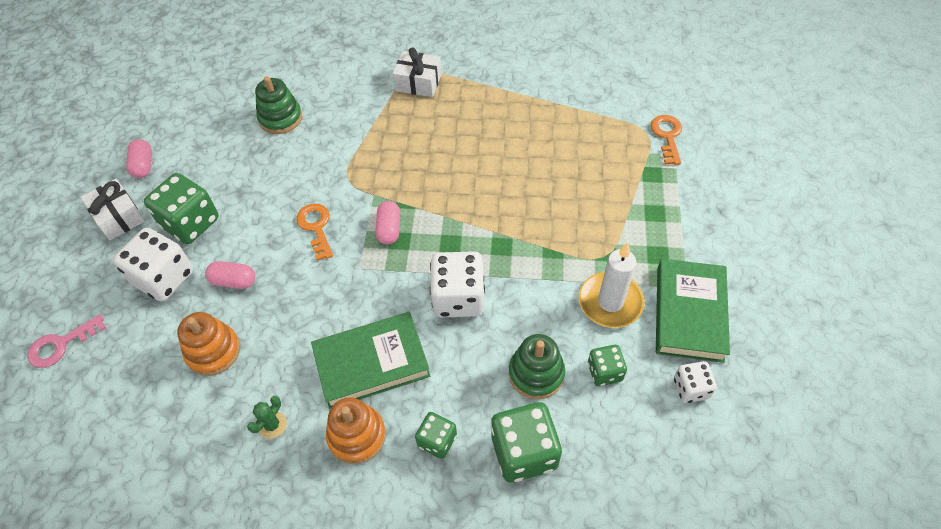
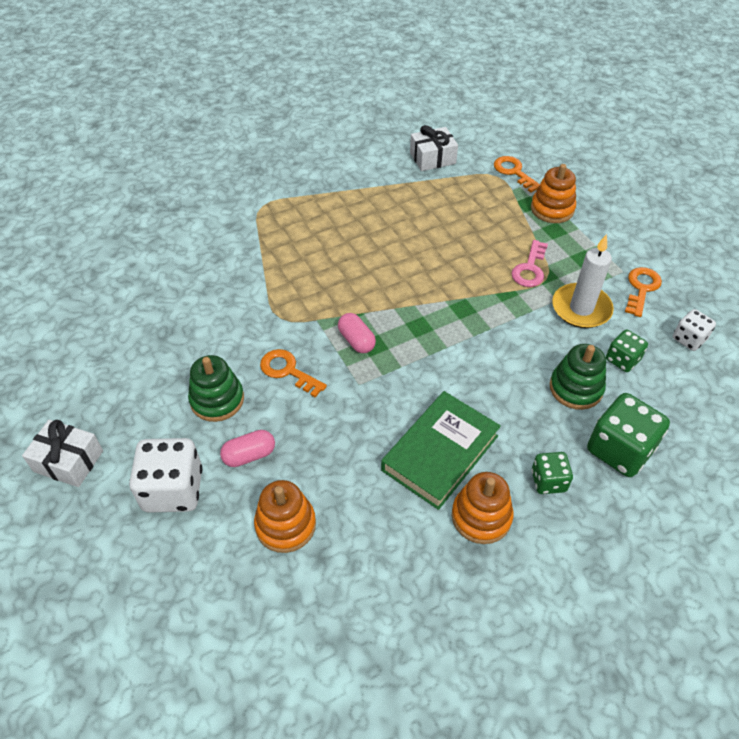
camera: 35 degrees left, 5 degrees down
pink key [27,314,106,368] -> pink key moved to [511,240,548,287]
pink capsule [126,139,152,178] -> none
green dice [144,173,219,244] -> none
green cactus [247,396,287,439] -> none
green stacking toy [255,76,302,134] -> green stacking toy moved to [188,355,244,422]
white gift [393,47,442,97] -> white gift moved to [410,125,458,171]
white dice [430,251,485,318] -> none
green book [656,259,730,363] -> orange key [625,267,662,317]
none -> orange stacking toy [531,164,576,223]

